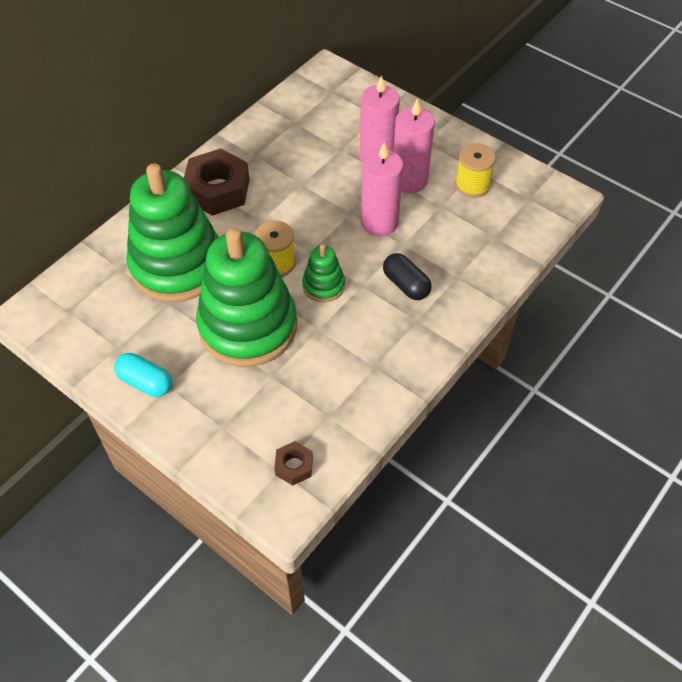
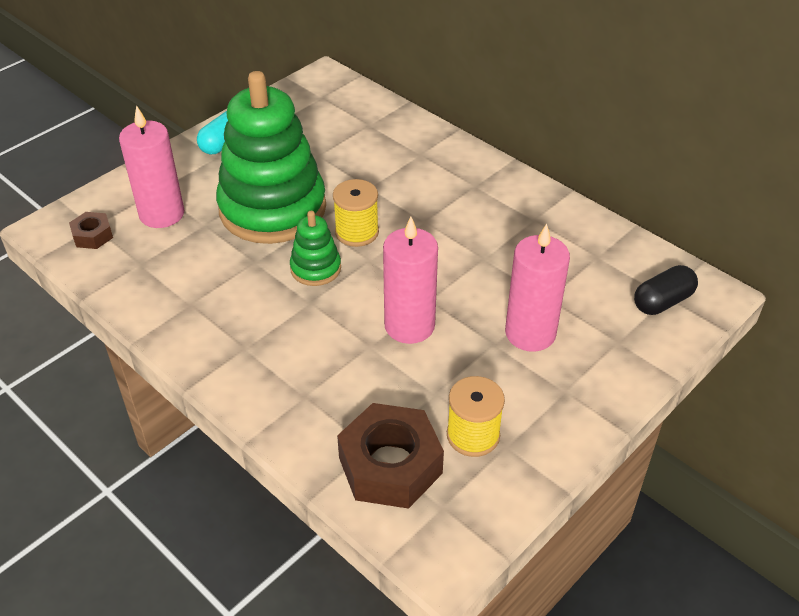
camera: 95 degrees right, 10 degrees down
green stacking toy [126,163,219,302] -> none
brown nut [184,148,250,216] -> brown nut moved to [337,403,444,509]
black capsule [383,253,431,300] -> black capsule moved to [634,265,698,315]
pink candle [393,99,435,193] -> pink candle moved to [119,105,184,228]

